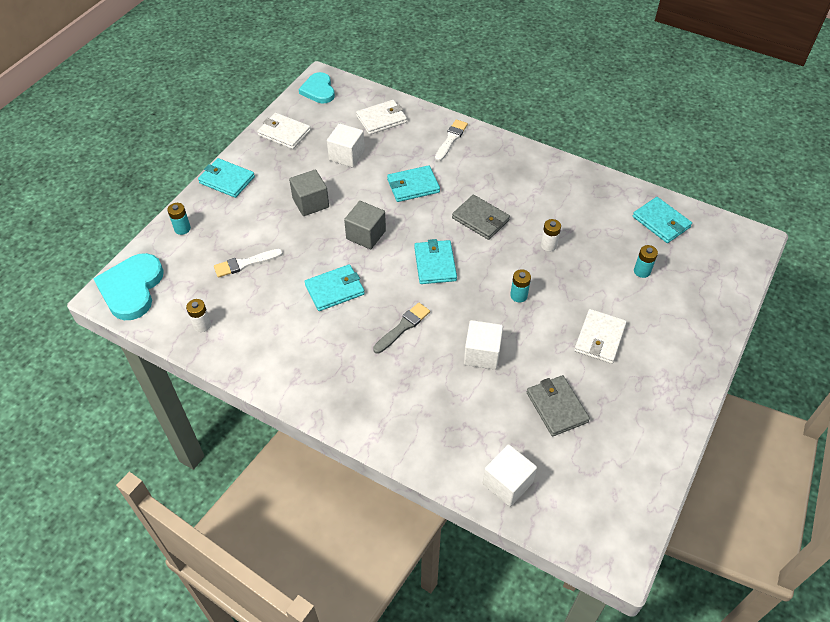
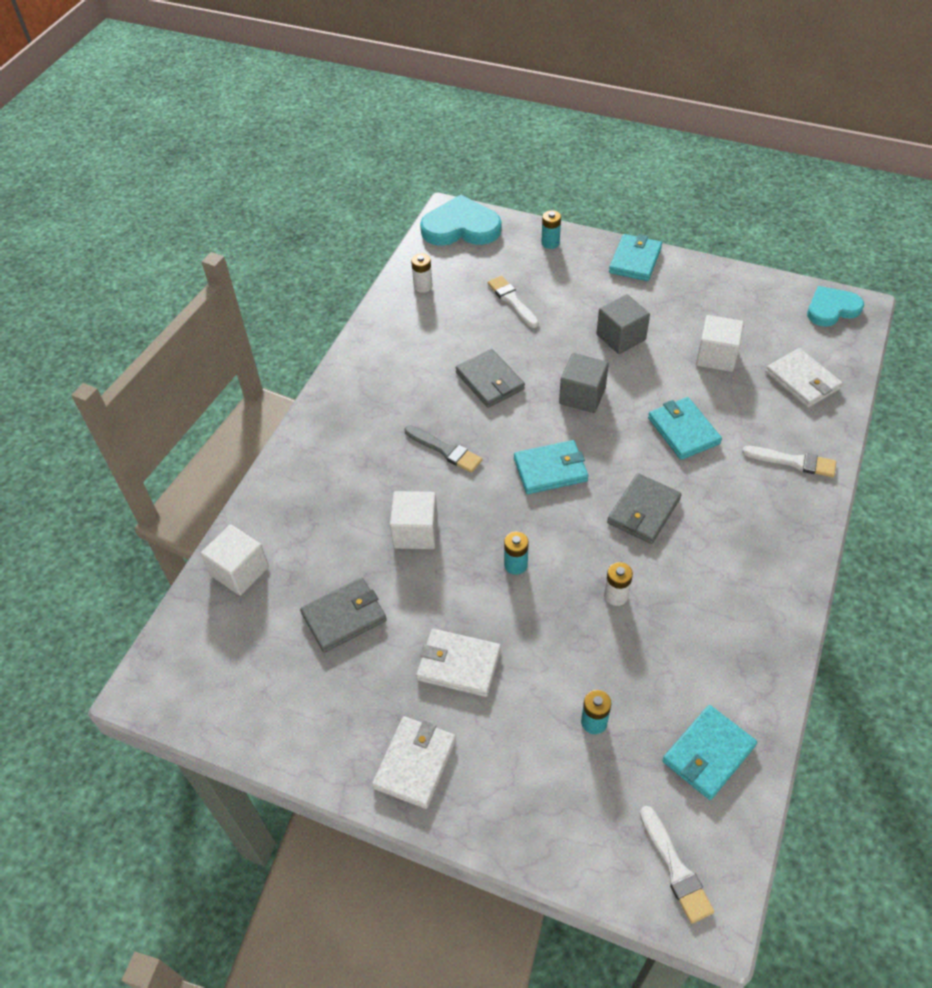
camera: 85 degrees right, 0 degrees up
white wallet [257,113,311,149] -> white wallet moved to [372,716,456,809]
turquoise wallet [304,264,365,311] -> grey wallet [455,349,525,408]
none -> white brush [640,806,714,923]

